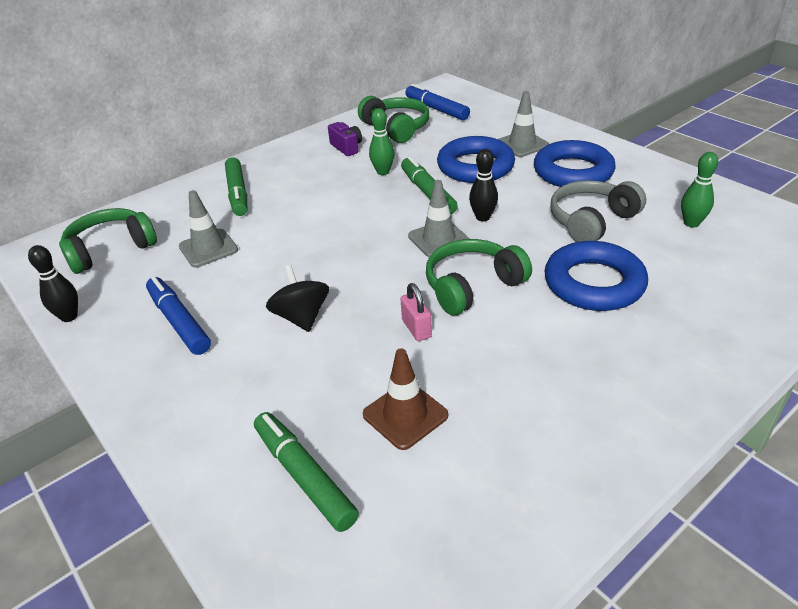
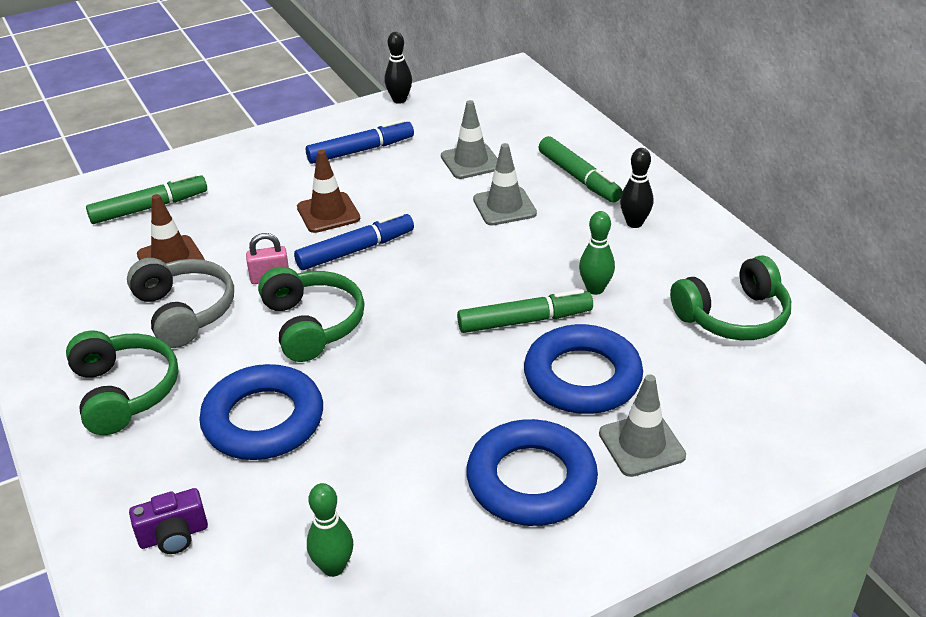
camera: 100 degrees right, 0 degrees up
green headphones [59,208,157,274] -> green headphones moved to [66,331,178,435]
green marker [225,157,247,216] -> green marker turned 120 degrees counterclockwise [539,136,623,203]
black spinning top [266,265,329,332] -> brown traffic cone [297,150,360,233]
purple camera [328,122,362,156] -> purple camera moved to [129,488,208,554]
blue marker [405,84,470,120] -> blue marker moved to [294,212,414,270]
grey traffic cone [408,180,470,257] -> grey traffic cone moved to [473,143,537,225]
black bowling pin [469,149,498,221] -> black bowling pin moved to [620,148,653,228]
grey headphones [550,180,646,242] -> grey headphones moved to [127,258,234,348]

